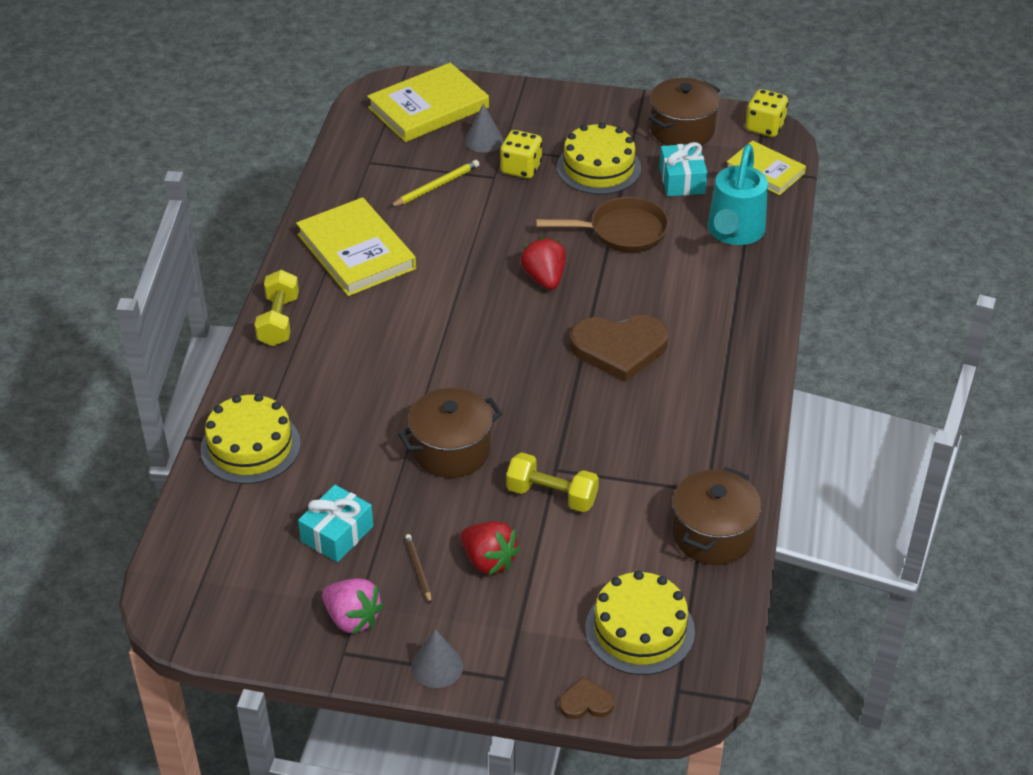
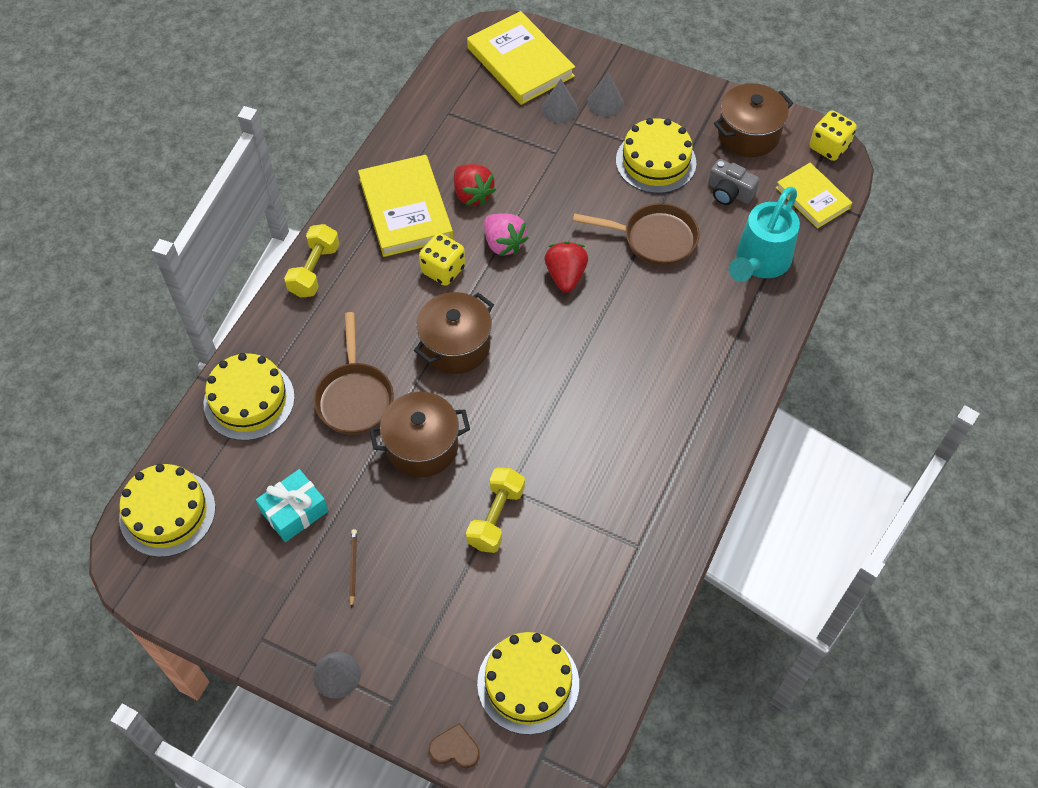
camera: 15 degrees right, 15 degrees up
pink strawberry [322,578,384,635] -> pink strawberry moved to [484,213,528,256]
yellow book [367,63,489,142] -> yellow book turned 75 degrees clockwise [467,11,575,105]
yellow pencil [390,160,480,207] -> none
red strawberry [460,521,520,575] -> red strawberry moved to [454,164,496,206]
yellow dice [500,130,542,179] -> yellow dice moved to [419,233,465,286]
yellow dumbbell [506,452,599,512] -> yellow dumbbell turned 75 degrees clockwise [466,467,525,553]
brown heart [570,315,669,382] -> none
turquoise gift [659,142,708,196] -> grey camera [708,159,760,205]
brown pot [672,467,762,565] -> brown pot moved to [414,292,494,374]
none -> yellow cake [119,464,216,557]
none -> brown pan [314,312,394,435]
none -> grey cone [587,72,624,117]

